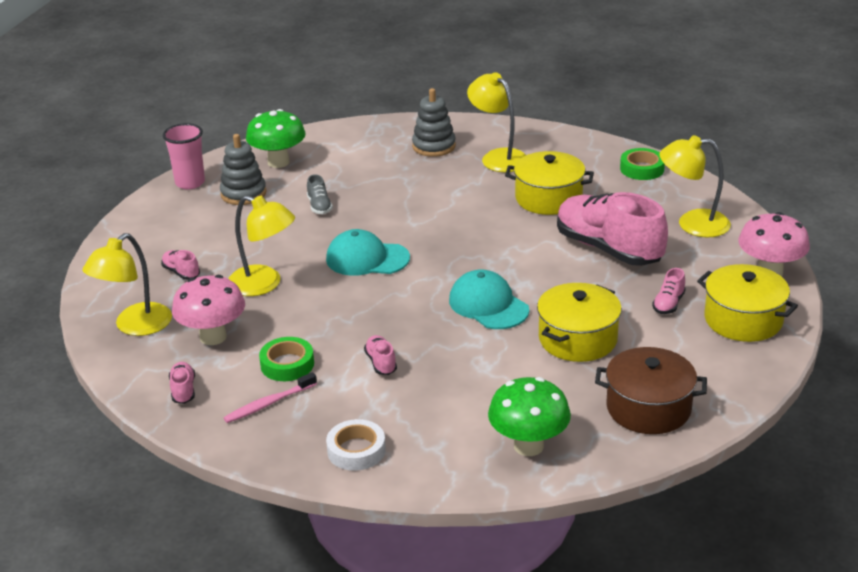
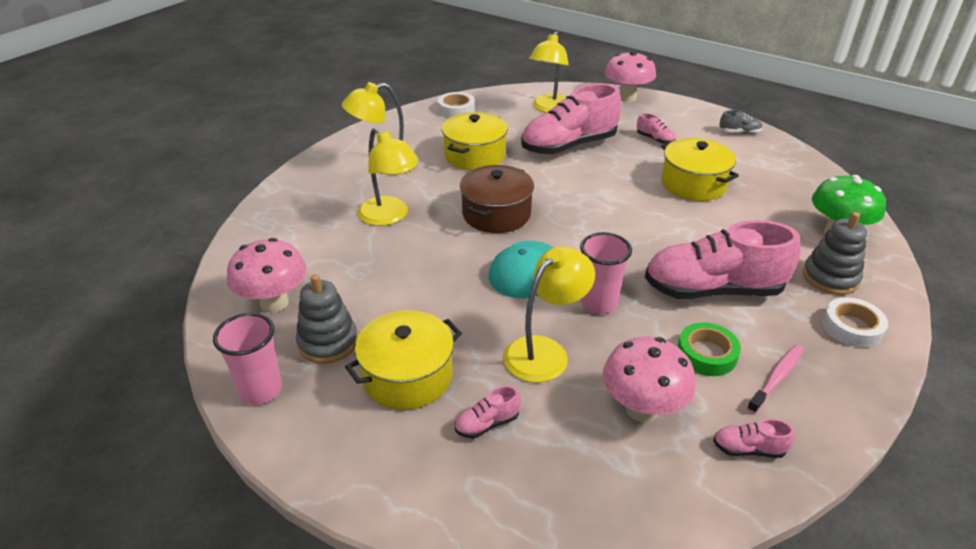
camera: 75 degrees left, 5 degrees up
yellow lamp [83,233,172,336] -> yellow lamp moved to [358,128,417,226]
pink toothbrush [223,372,317,423] -> pink toothbrush turned 120 degrees counterclockwise [747,345,804,414]
green mushroom [246,109,306,168] -> pink mushroom [227,238,307,313]
grey shoe [307,174,333,214] -> grey shoe moved to [719,110,763,134]
pink shoe [364,335,397,375] -> pink shoe [645,220,801,299], size x2.45
grey stacking toy [412,88,456,157] -> grey stacking toy moved to [803,212,867,295]
turquoise cap [449,269,529,329] -> none
brown pot [595,347,707,434] -> brown pot moved to [460,165,534,233]
green tape [620,148,665,180] -> white tape [438,92,475,118]
yellow pot [697,264,798,342] -> yellow pot moved to [345,310,462,410]
none -> pink cup [580,232,632,314]

